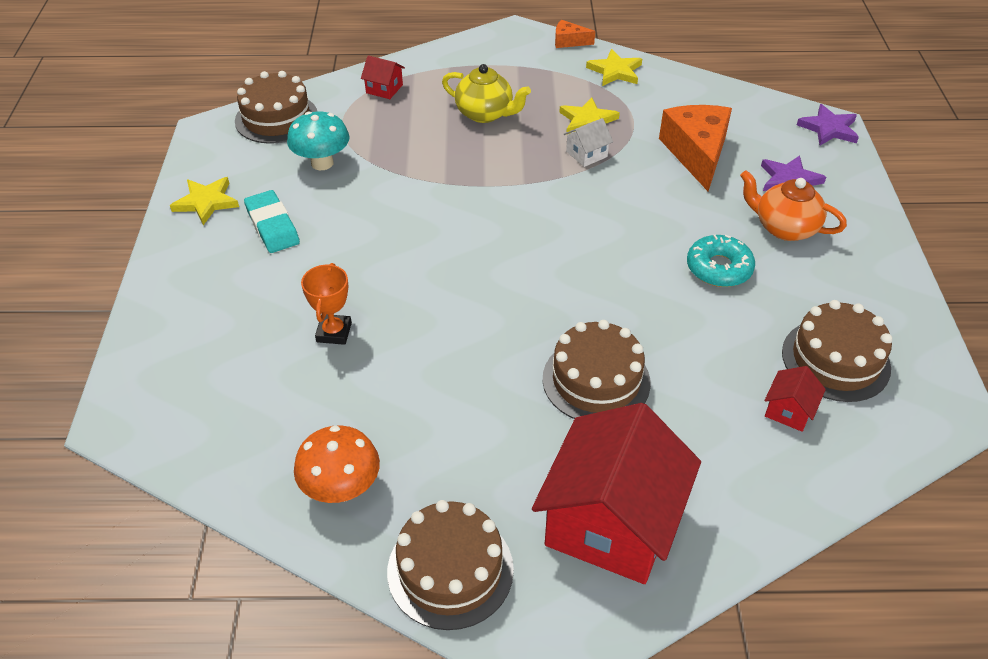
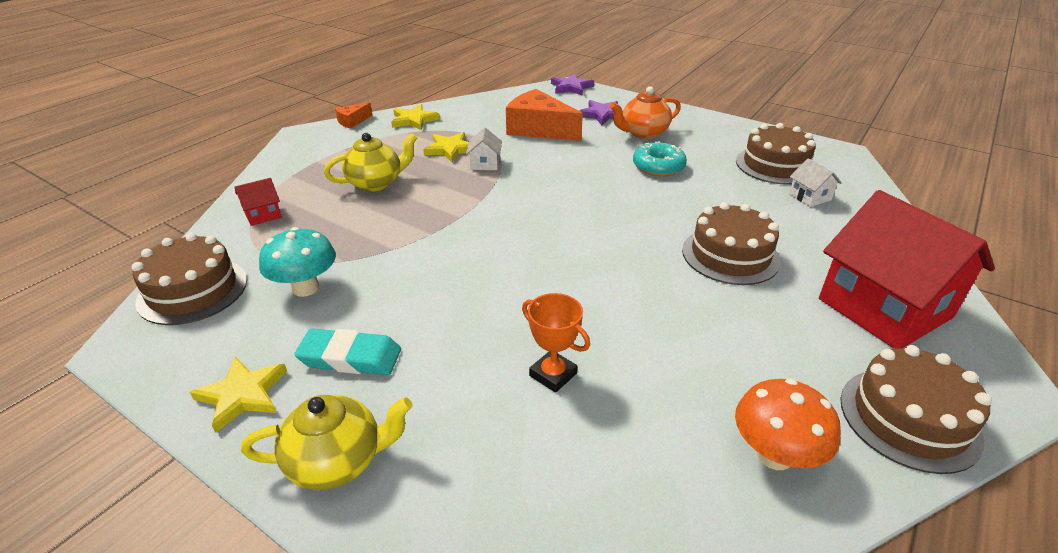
camera: 55 degrees left, 10 degrees down
red house [764,366,826,432] -> white house [789,158,842,207]
none -> yellow teapot [241,395,413,490]

